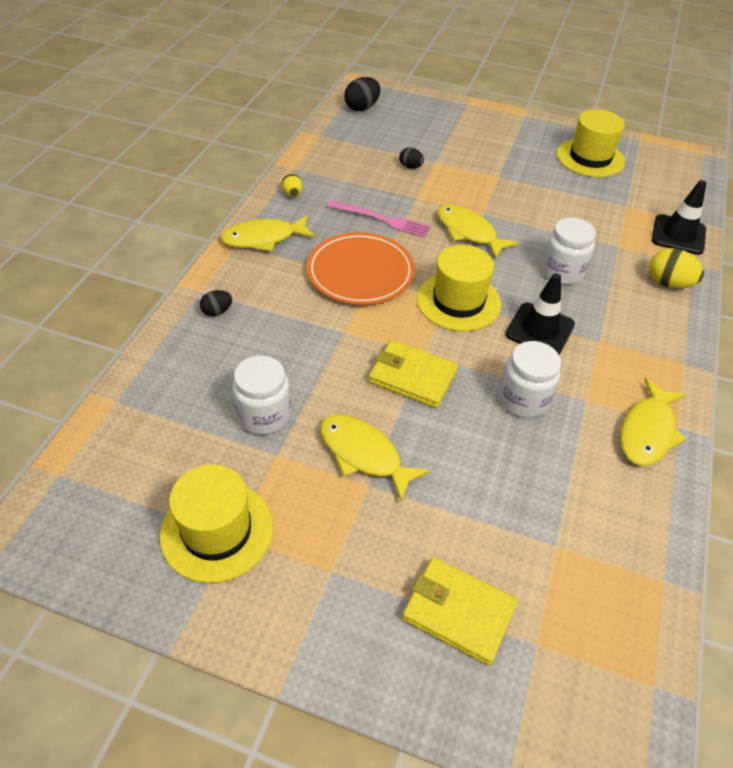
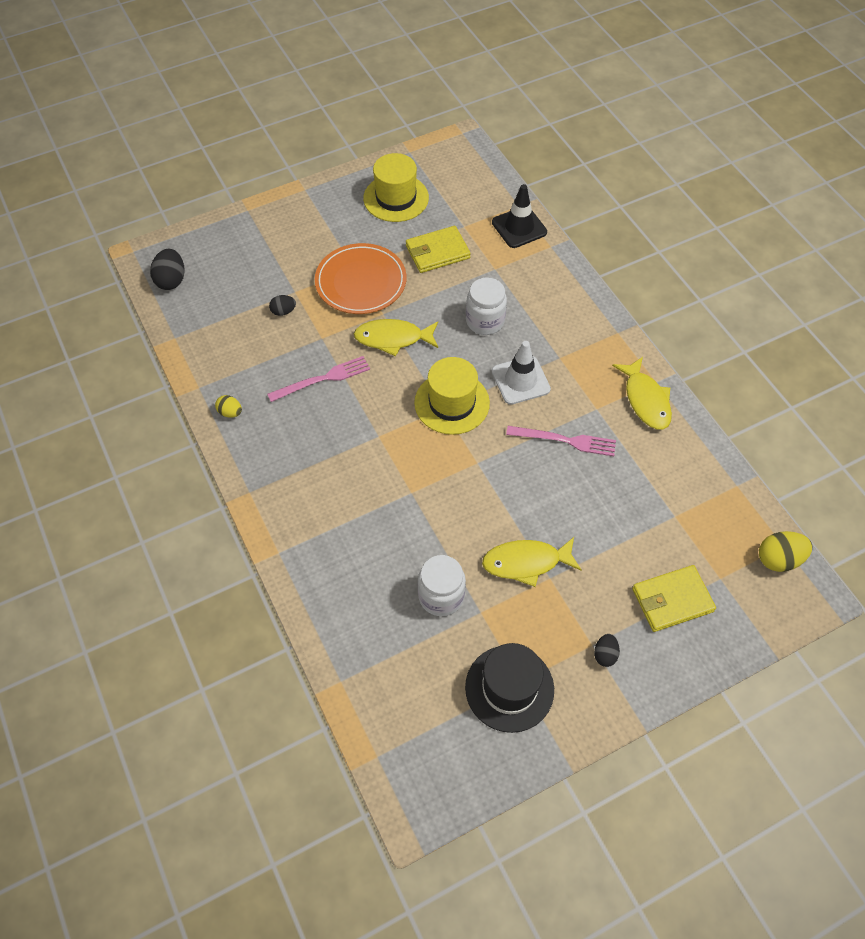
camera: 45 degrees left, 10 degrees up
yellow hat [160,464,273,583] -> black hat [465,643,554,733]
black egg [200,290,232,316] -> black egg moved to [594,634,620,667]
yellow fish [220,215,315,252] -> none
orange plate [306,232,415,305] -> orange plate moved to [315,243,407,314]
yellow wallet [368,340,458,408] -> yellow wallet moved to [406,226,471,273]
white jar [499,341,561,418] -> pink fork [506,426,616,456]
black traffic cone [506,273,575,355] -> white traffic cone [492,341,551,405]
yellow egg [649,248,704,289] -> yellow egg moved to [759,531,812,572]

